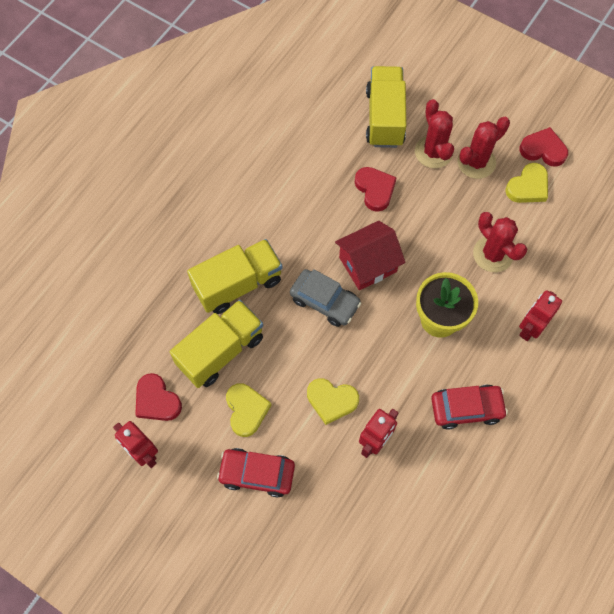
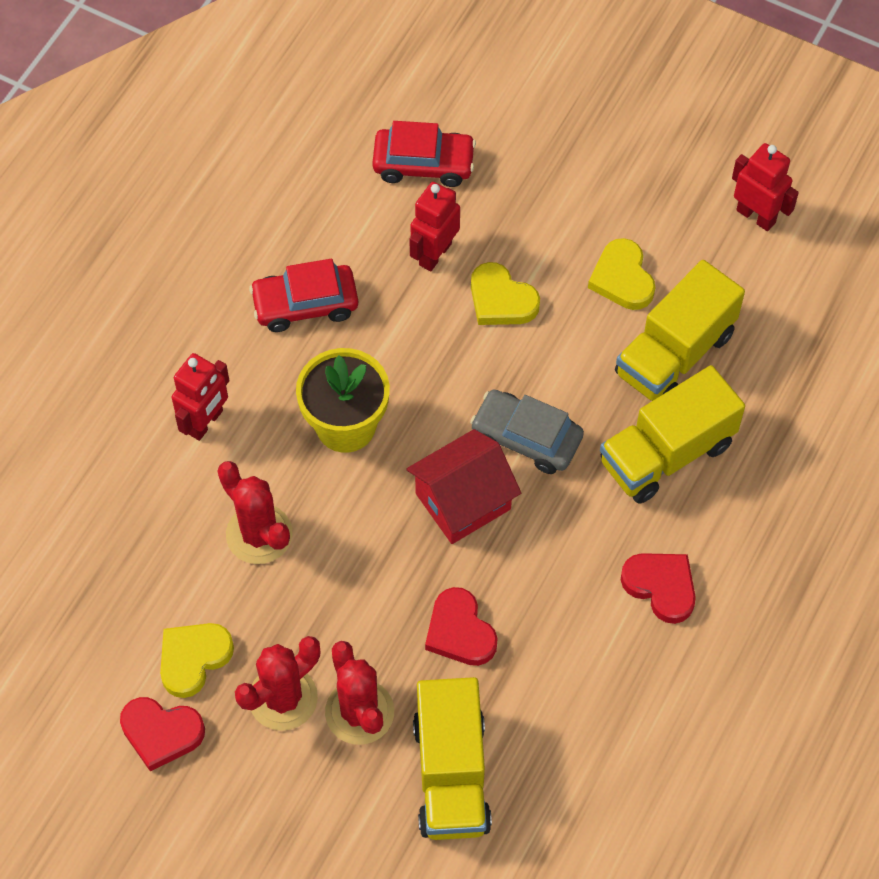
camera: 175 degrees right, 5 degrees down
red heart [135,373,182,421] -> red heart moved to [621,553,696,624]
red car [217,448,295,498] -> red car moved to [373,121,476,187]
yellow heart [307,378,359,425] -> yellow heart turned 150 degrees counterclockwise [471,262,540,325]

